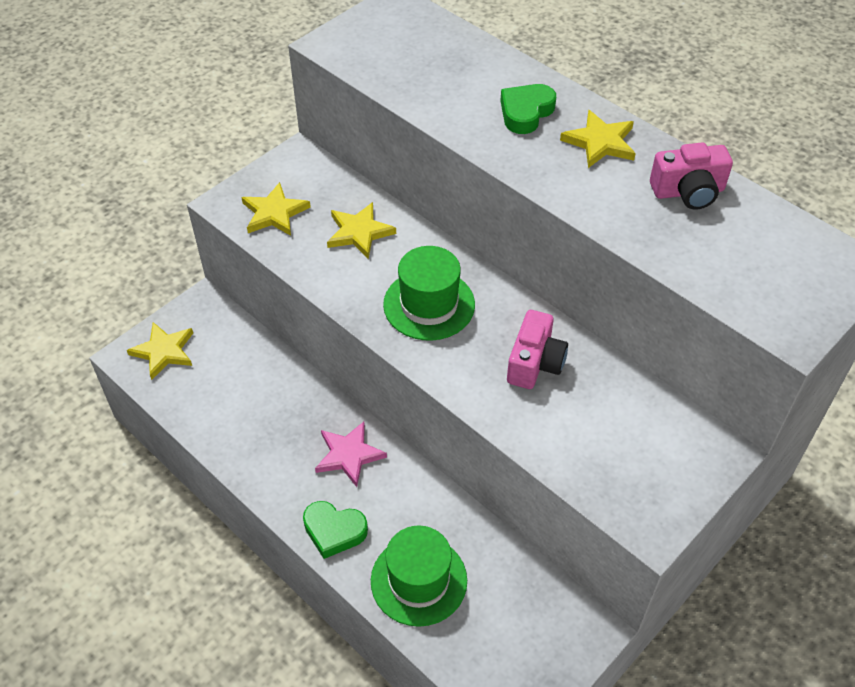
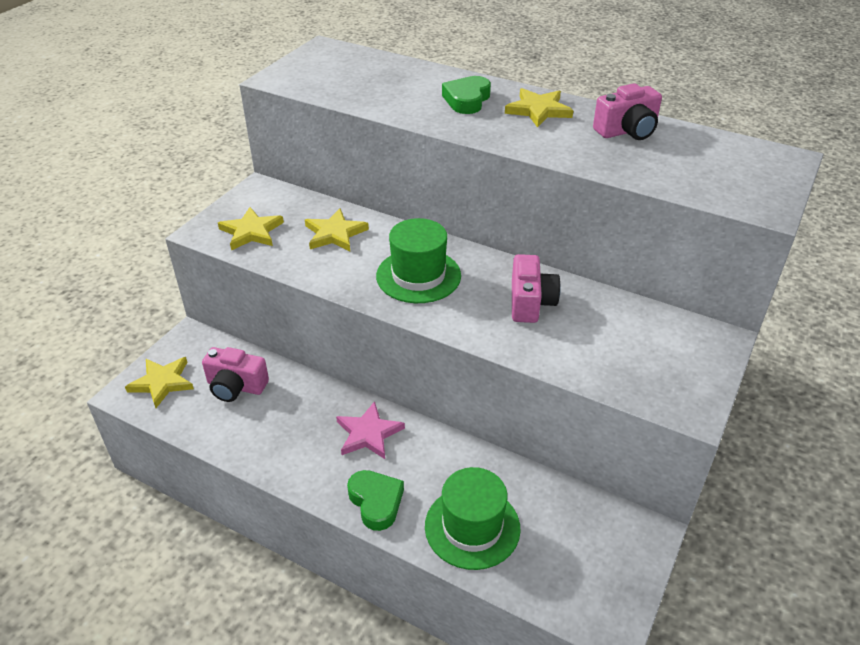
camera: 15 degrees left, 10 degrees down
green heart [303,501,368,559] -> green heart turned 120 degrees counterclockwise [347,470,404,531]
none -> pink camera [202,347,269,402]

